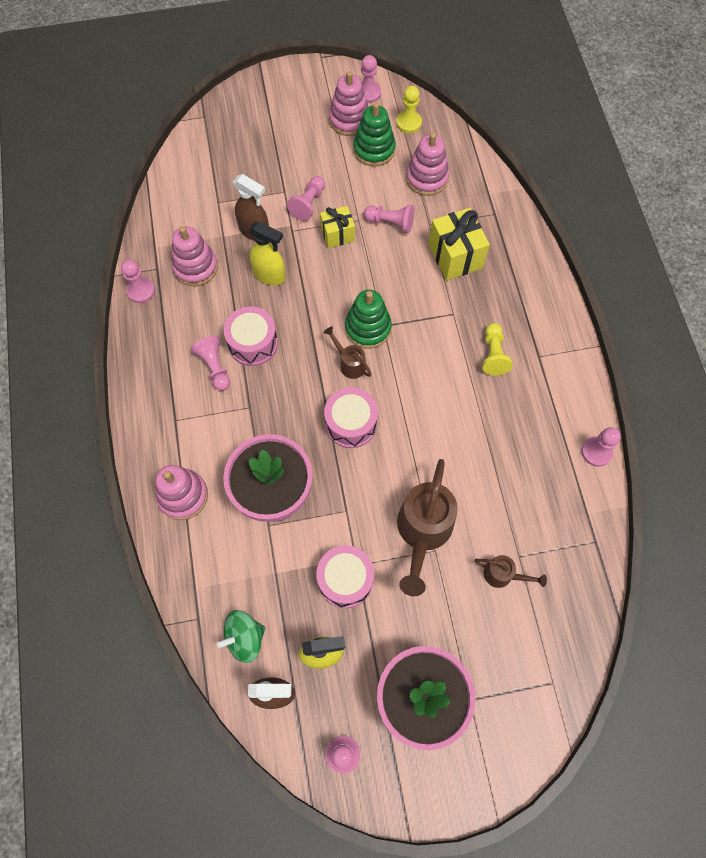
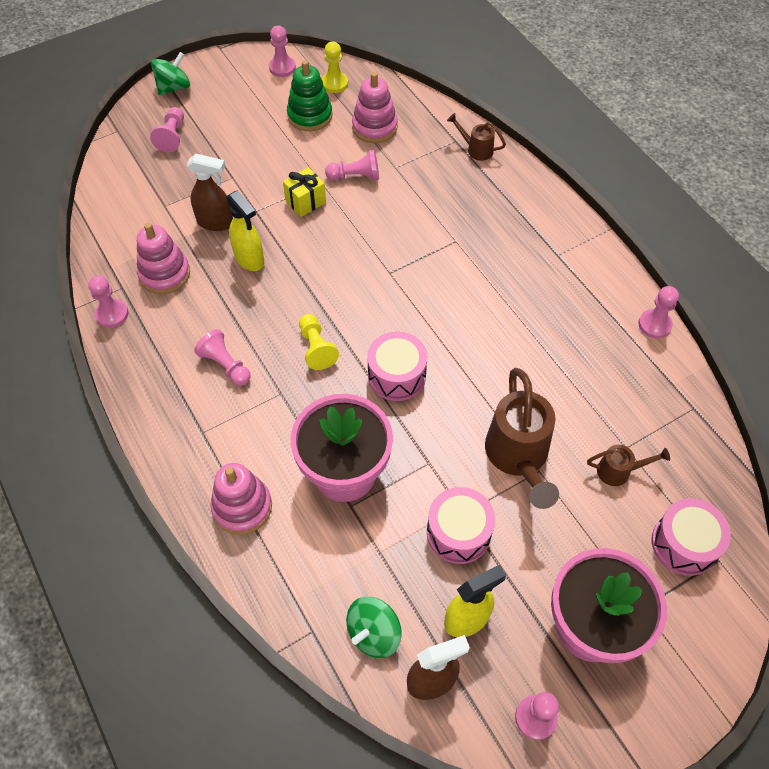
camera: 20 degrees left, 10 degrees down
pink drum [224,306,278,366] -> pink drum moved to [651,498,731,576]
yellow spray bottle [248,221,286,285] -> yellow spray bottle turned 45 degrees clockwise [226,190,264,271]
pink pawn [287,176,325,221] -> pink pawn moved to [150,107,184,153]
brown watering can [324,326,372,379] -> brown watering can moved to [447,113,506,161]
pink stacking toy [329,71,368,136] -> none
green stacking toy [345,290,392,349] -> none
yellow gift [428,208,490,281] -> none
yellow pawn [482,323,513,376] -> yellow pawn moved to [299,314,339,370]
none -> green spinning top [151,52,190,95]

